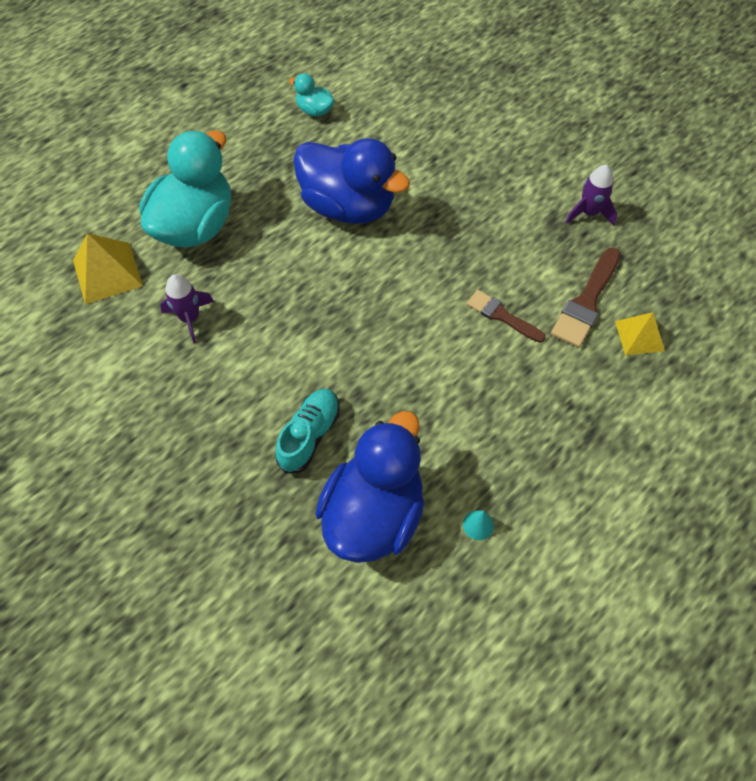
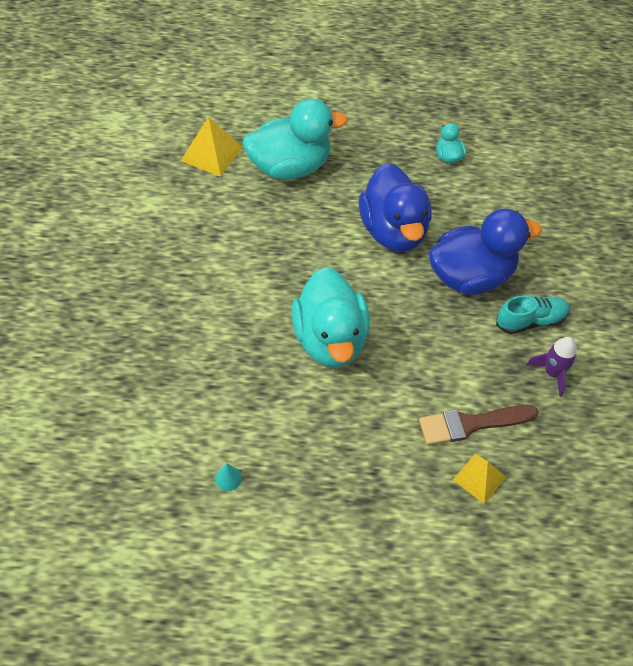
camera: 45 degrees right, 5 degrees down
purple rocket [160,274,214,343] -> none
turquoise shoe [275,389,340,473] -> turquoise shoe moved to [496,295,569,334]
blue duck [315,411,424,563] -> blue duck moved to [429,208,542,295]
brown brush [467,290,546,343] -> none
none -> turquoise duck [291,267,370,367]

